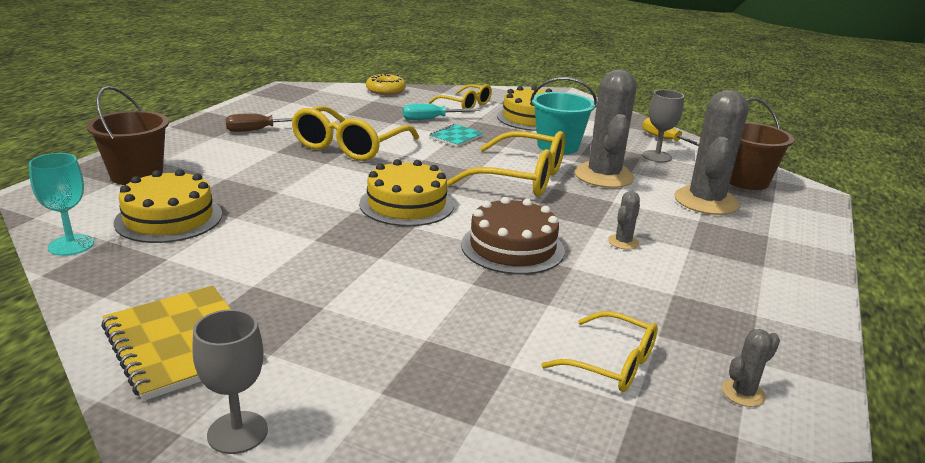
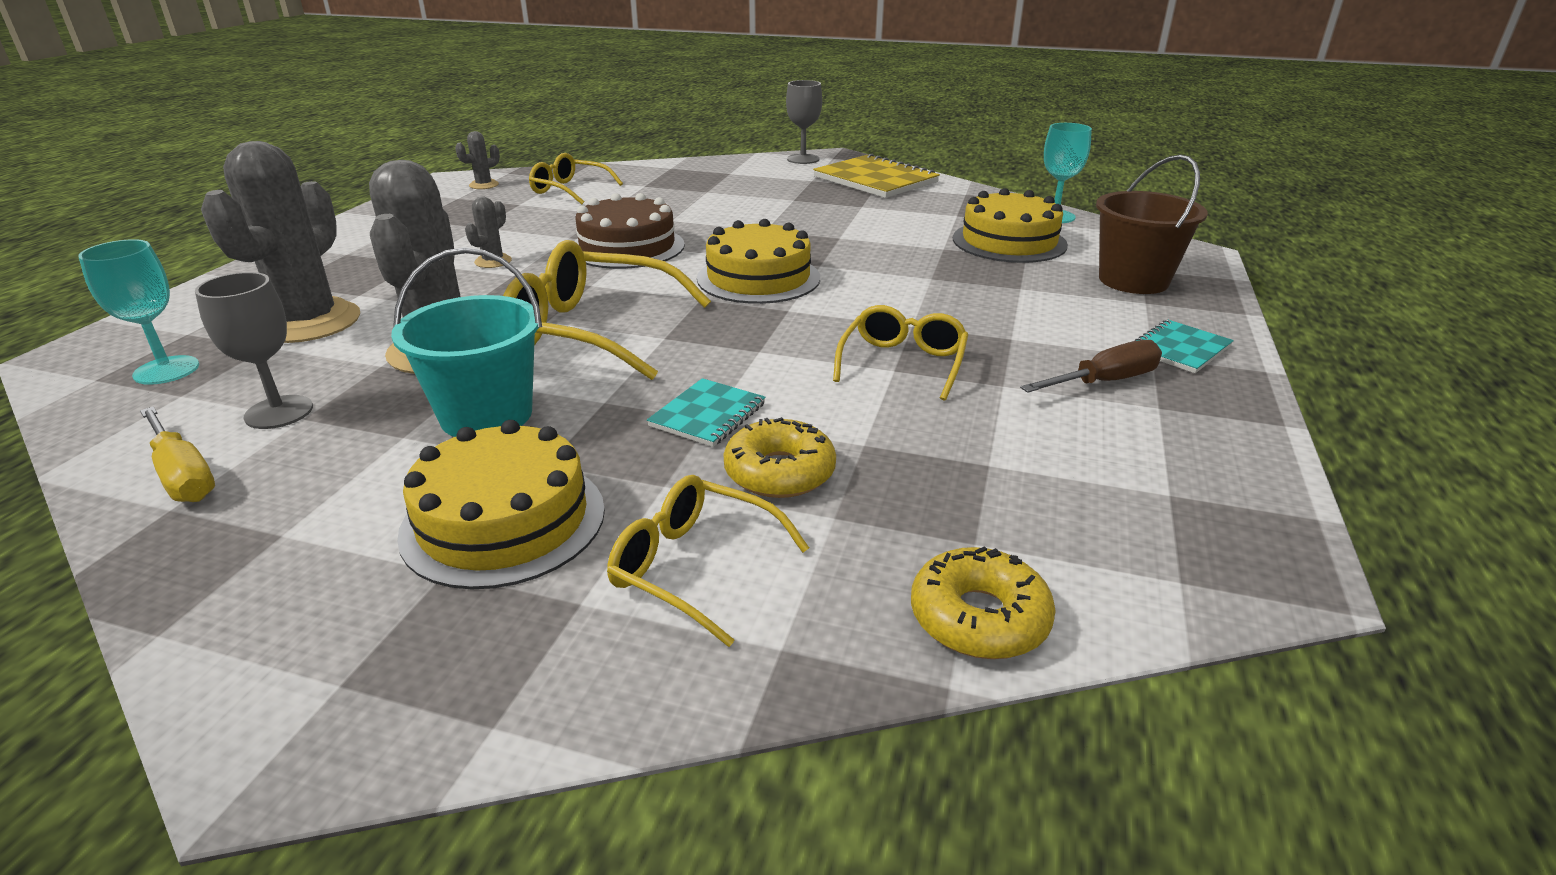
camera: 175 degrees right, 5 degrees up
yellow glasses [291,106,419,161] -> yellow glasses [833,305,968,401], size x0.60
turquoise screwdriver [403,103,480,120] -> yellow donut [723,417,836,498]
brown bucket [730,98,794,190] -> turquoise goblet [78,239,199,385]
none -> turquoise notebook [1131,319,1234,373]

